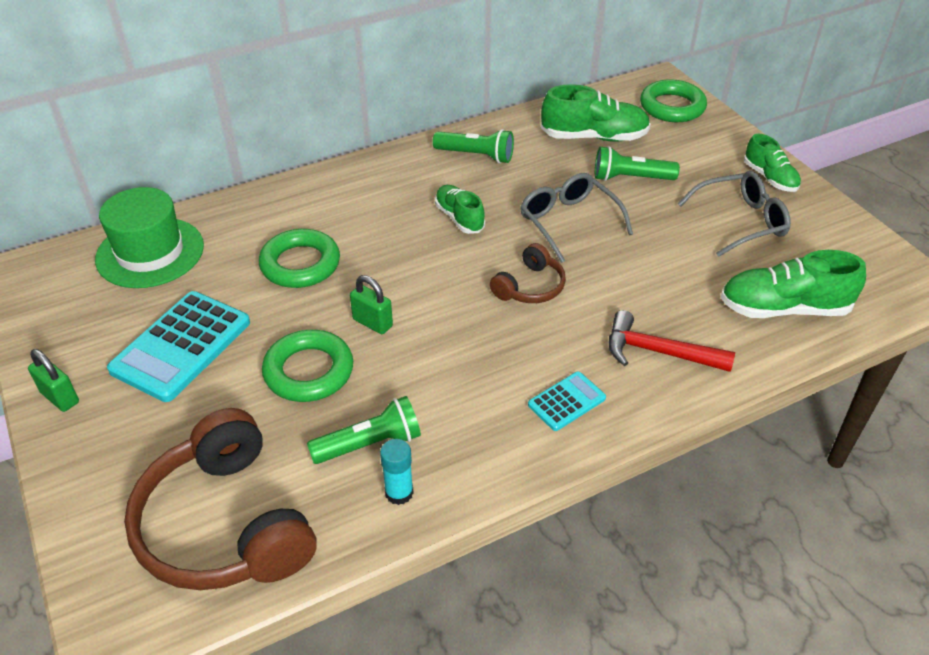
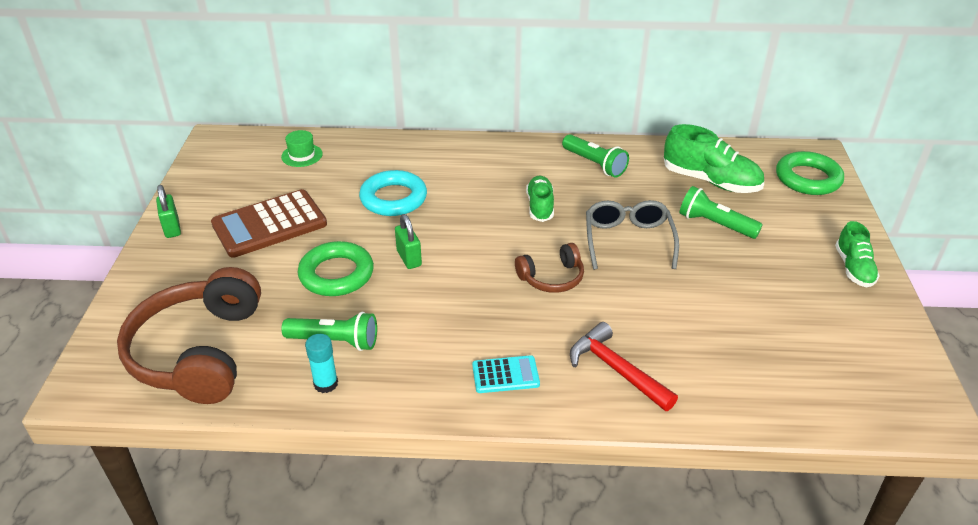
camera: 30 degrees right, 5 degrees down
green hat [95,187,204,288] -> green hat [281,130,323,167], size x0.49
turquoise calculator [107,291,250,402] -> brown calculator [211,189,327,258]
green ring [259,229,340,288] -> turquoise ring [359,170,427,216]
grey glasses [678,171,791,257] -> none
green shoe [720,250,866,318] -> none

